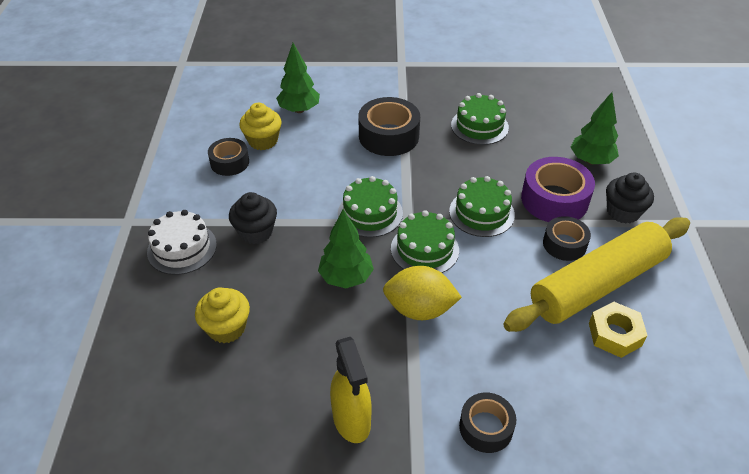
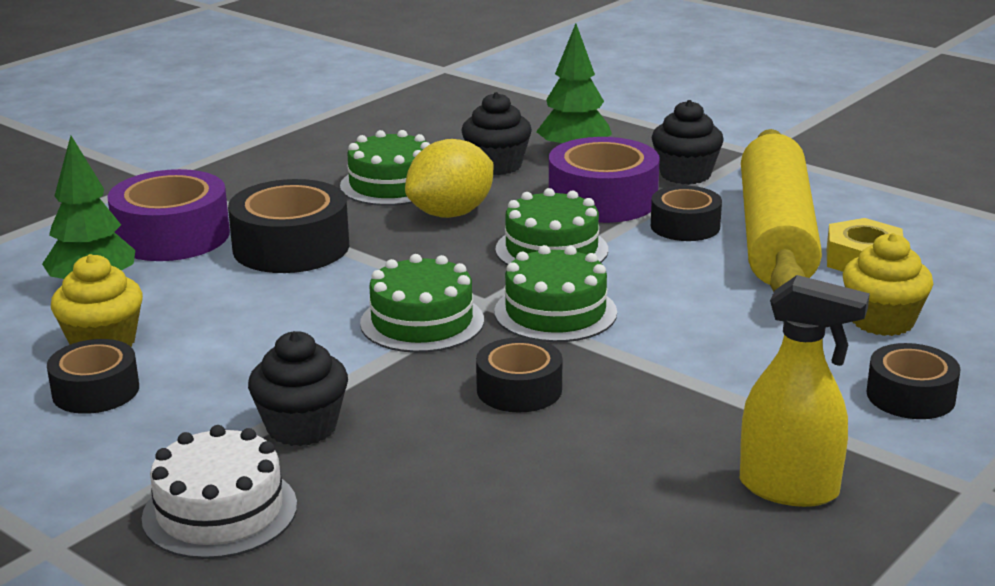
camera: 50 degrees left, 20 degrees down
yellow cupcake [195,287,250,343] -> yellow cupcake moved to [843,233,933,336]
green tree [318,209,374,288] -> black tape [476,337,562,412]
yellow lemon [383,266,462,320] -> yellow lemon moved to [405,139,494,218]
none -> purple tape [107,169,230,261]
none -> black cupcake [461,92,532,175]

